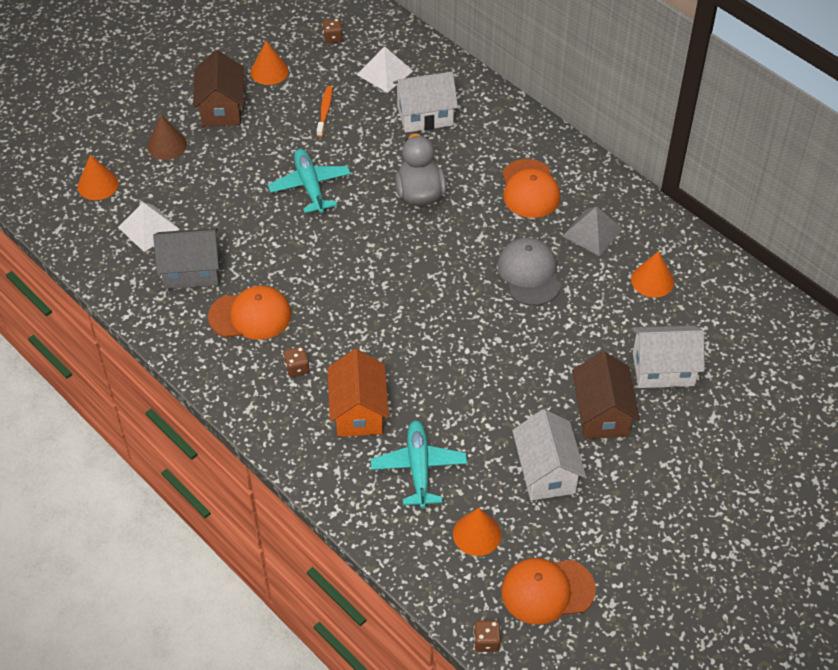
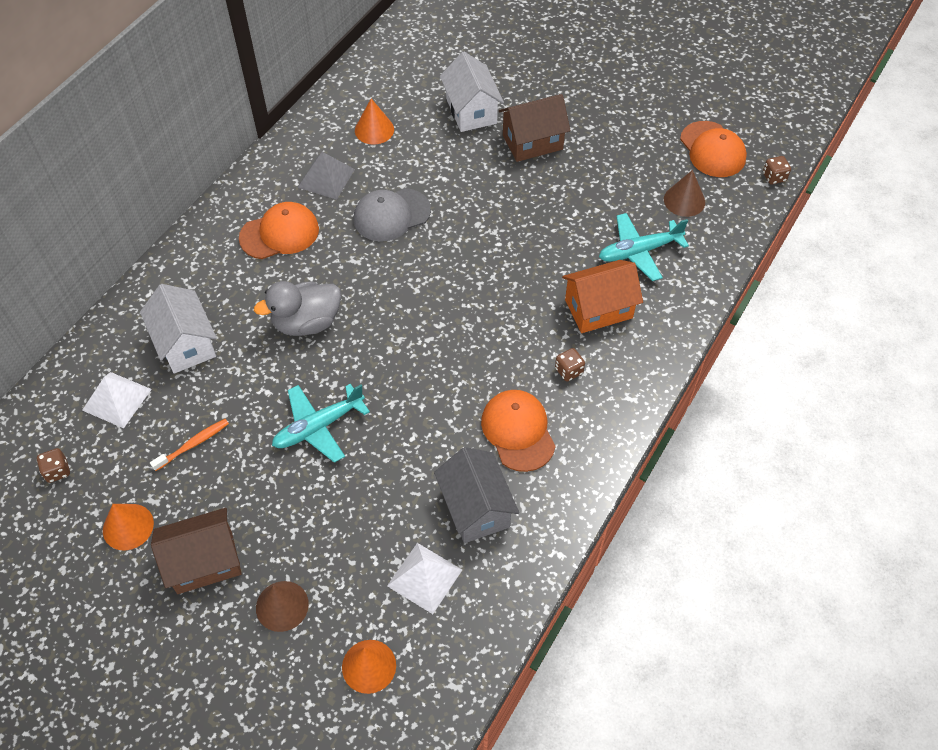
camera: 105 degrees left, 5 degrees up
orange toothbrush [317,86,333,137] -> orange toothbrush turned 150 degrees clockwise [150,419,229,471]
orange cone [453,508,501,556] -> brown cone [664,170,705,217]
white house [512,409,586,501] -> none

